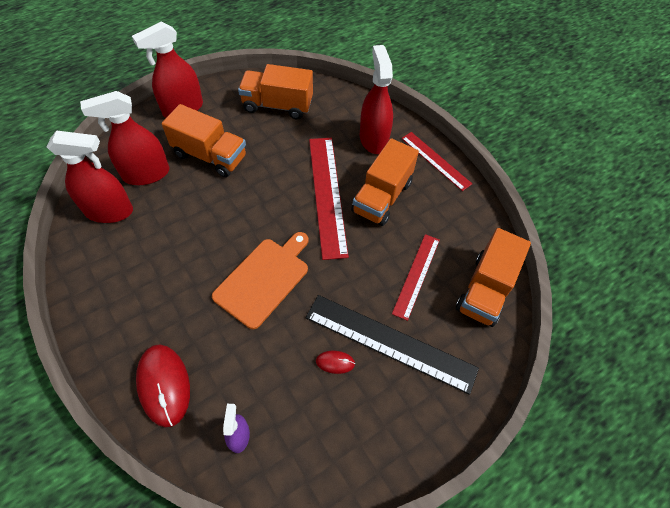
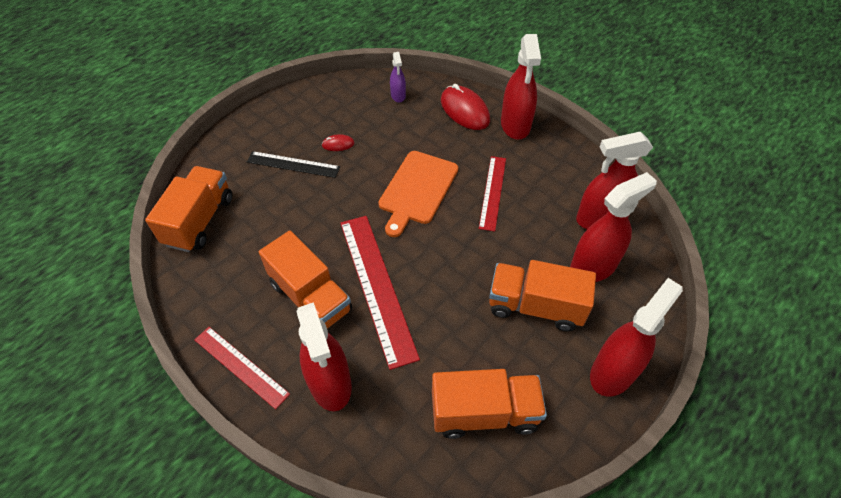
camera: 170 degrees right, 5 degrees down
black ruler [306,295,479,395] -> black ruler [247,151,340,178], size x0.61
orange truck [351,138,419,226] -> orange truck turned 120 degrees clockwise [259,231,352,329]
red ruler [392,234,440,321] -> red ruler moved to [479,156,506,232]
none -> red spray bottle [501,34,541,140]

